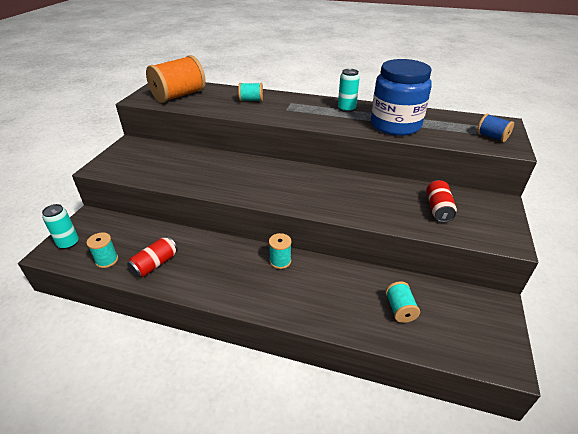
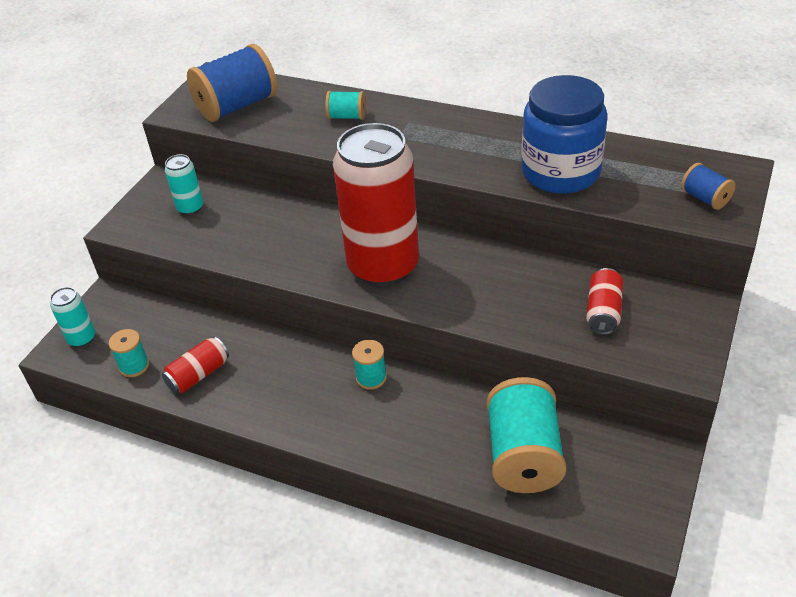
camera: 10 degrees right, 5 degrees up
orange spool [146,55,206,103] -> blue spool [187,44,277,122]
turquoise can [338,69,360,112] -> turquoise can moved to [165,154,203,215]
turquoise spool [385,281,420,323] -> turquoise spool [487,377,567,493], size x2.04
none -> red can [333,123,419,286]

